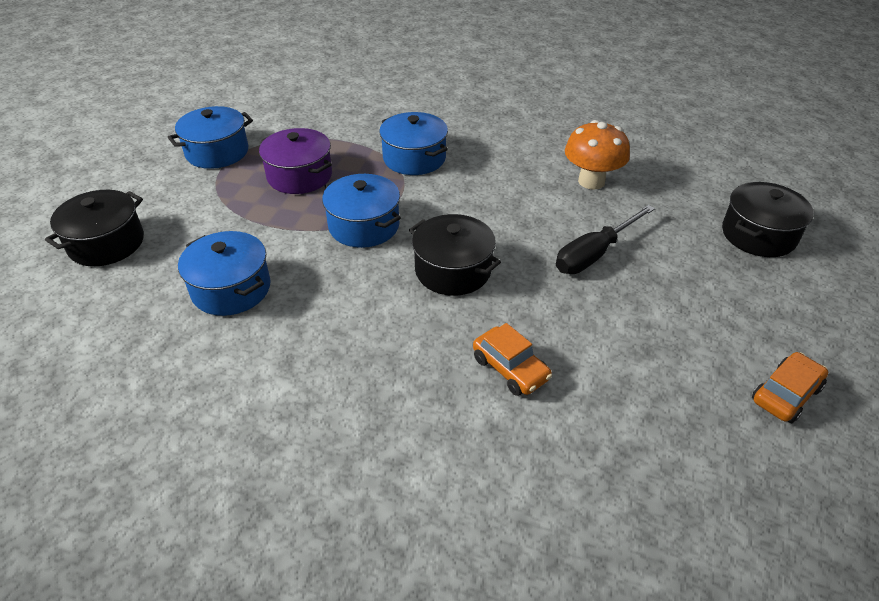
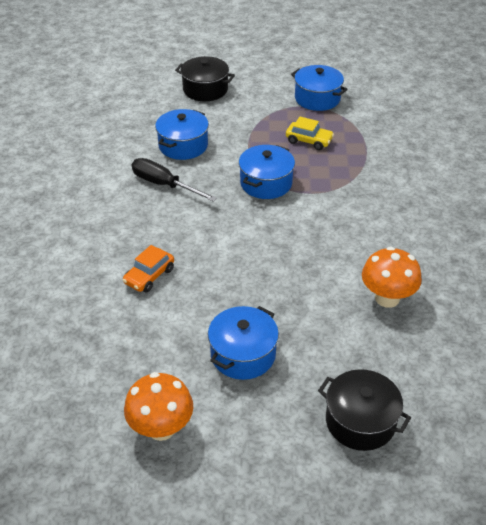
camera: 75 degrees right, 0 degrees up
purple pot [259,128,332,194] -> yellow car [286,117,334,150]
blue pot [379,112,448,175] -> blue pot moved to [208,306,279,380]
black pot [409,214,501,296] -> none
black screwdriver [556,205,655,274] -> black screwdriver moved to [132,158,217,202]
orange car [752,352,828,423] -> orange mushroom [124,372,193,441]

